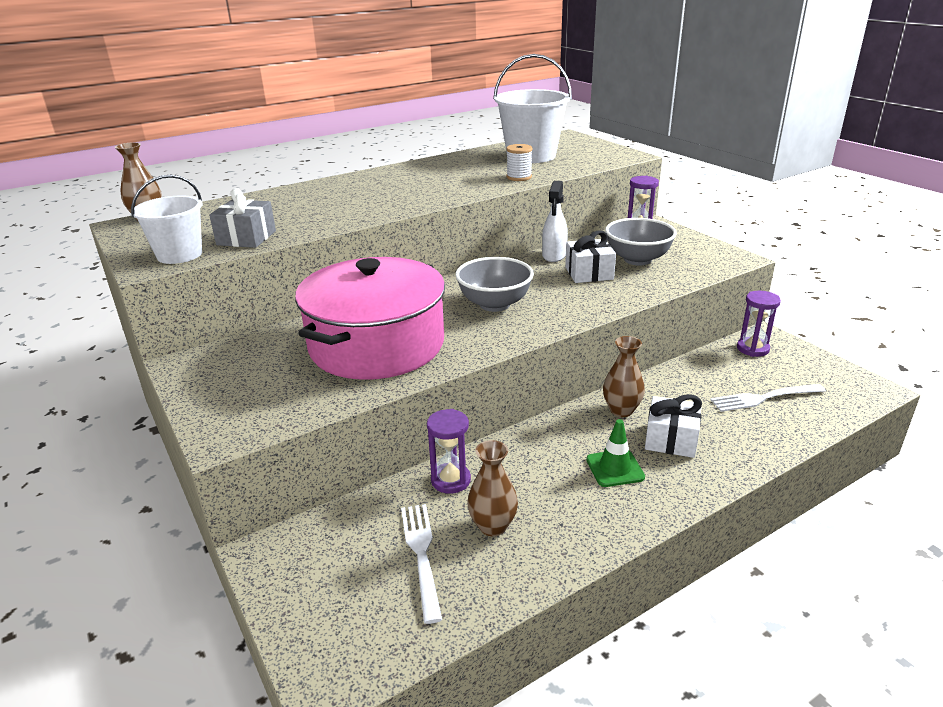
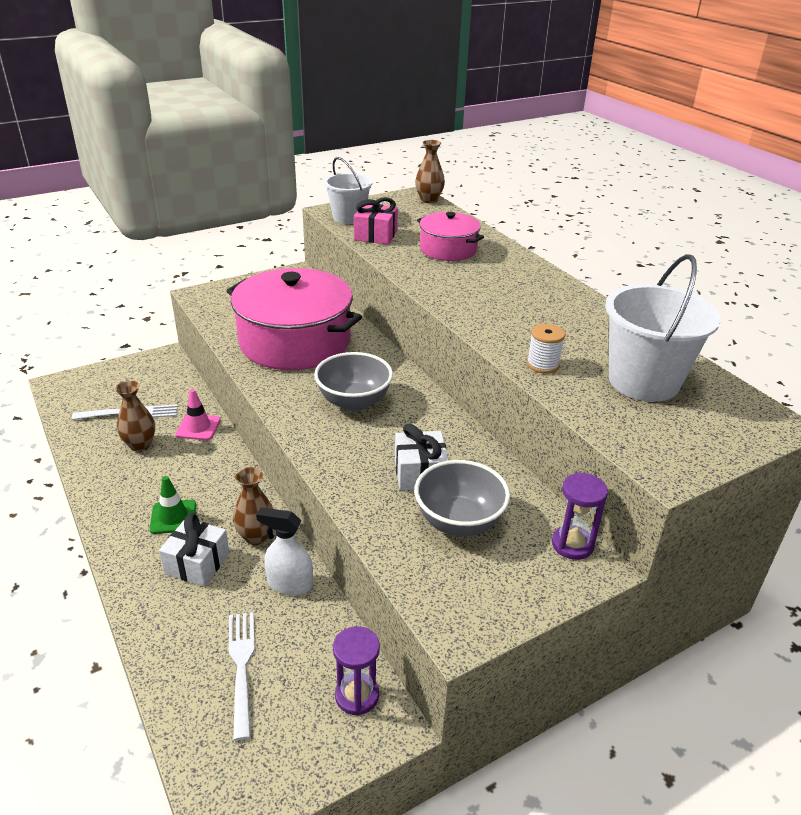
camera: 90 degrees right, 5 degrees up
grey gift [209,188,276,248] -> pink gift [354,197,398,244]
purple hourglass [427,409,471,494] -> pink traffic cone [175,389,221,440]
white spray bottle [542,181,568,262] -> white spray bottle moved to [256,507,313,596]
none -> pink pot [417,212,484,261]

